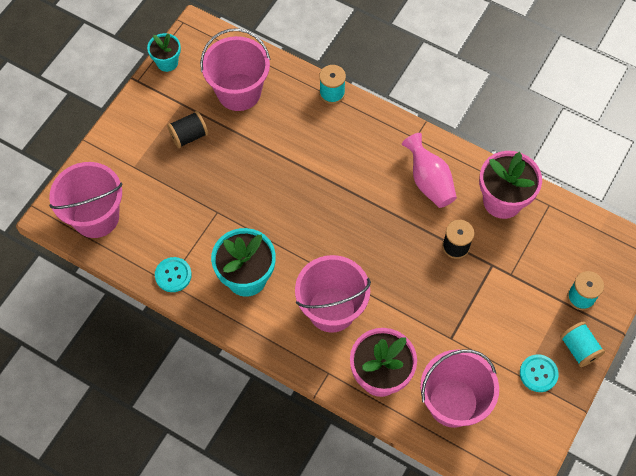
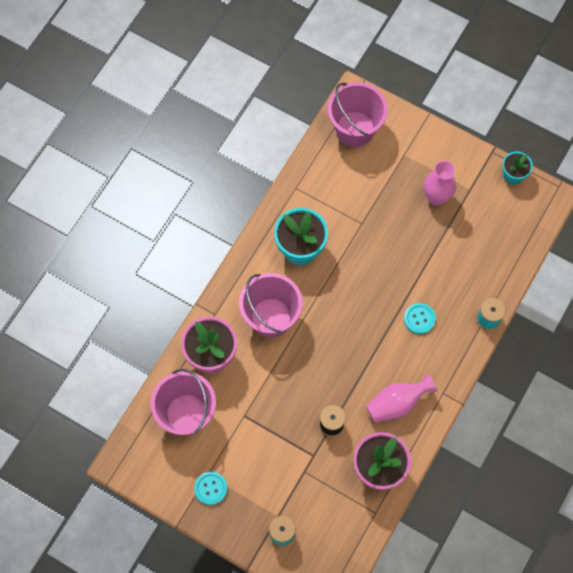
camera: 90 degrees right, 5 degrees up
turquoise button [155,257,192,292] -> turquoise button moved to [404,303,436,334]
black spool [167,111,208,148] -> pink vase [424,161,456,206]
pink bucket [200,28,270,111] -> none
turquoise spool [560,321,605,367] -> none

